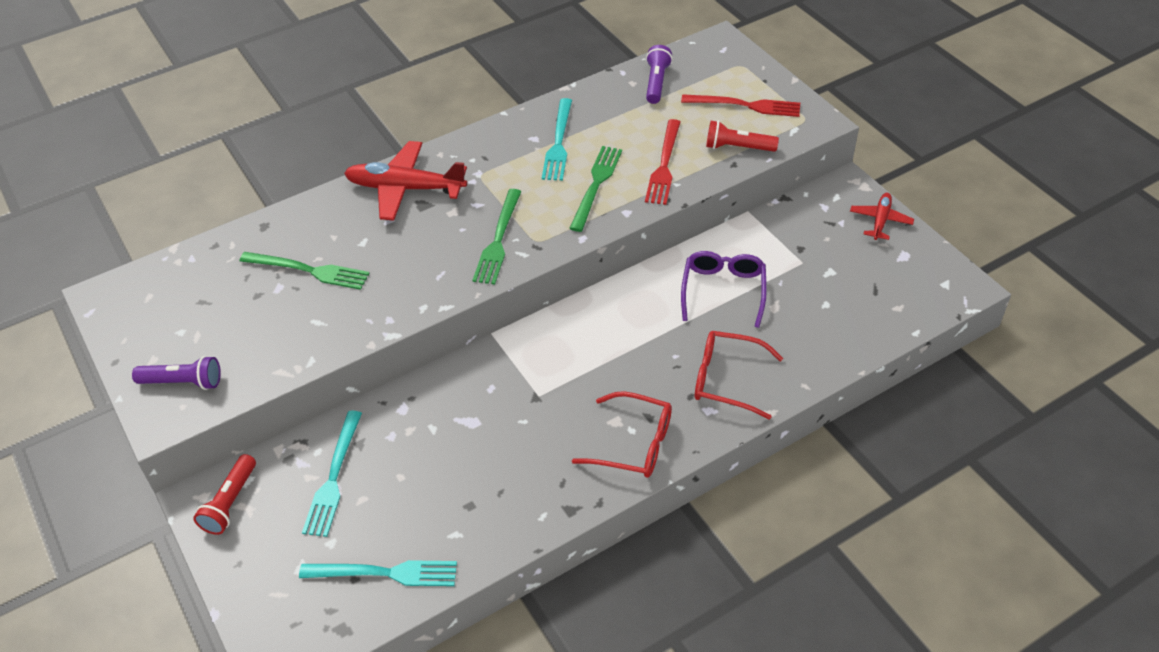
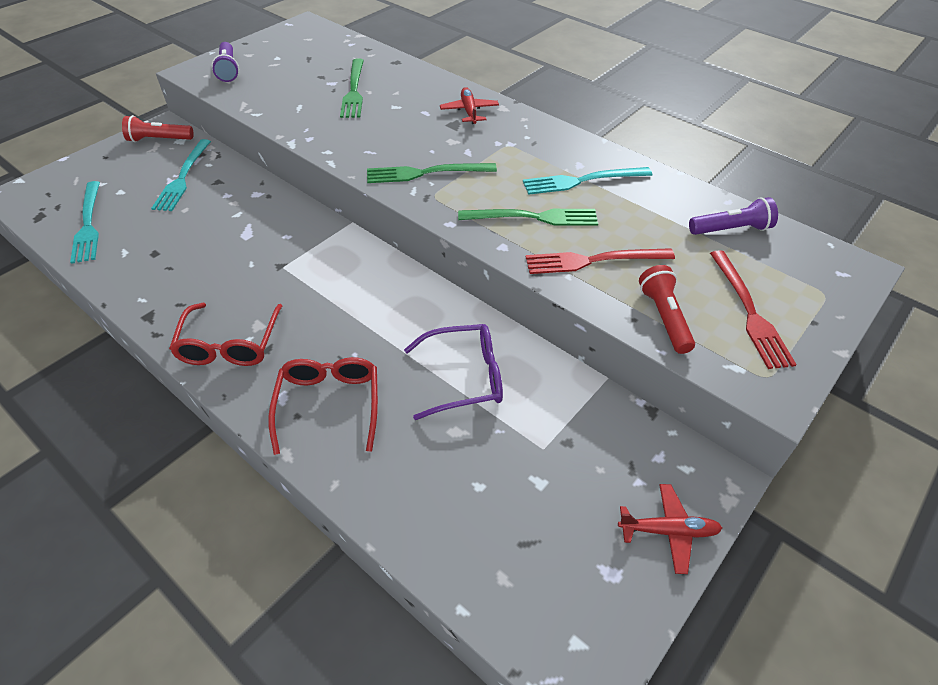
camera: 70 degrees right, 0 degrees up
turquoise fork [302,411,362,537] -> turquoise fork turned 75 degrees counterclockwise [151,139,211,211]
red plane [344,141,467,221] -> red plane [440,87,499,124], size x0.56

